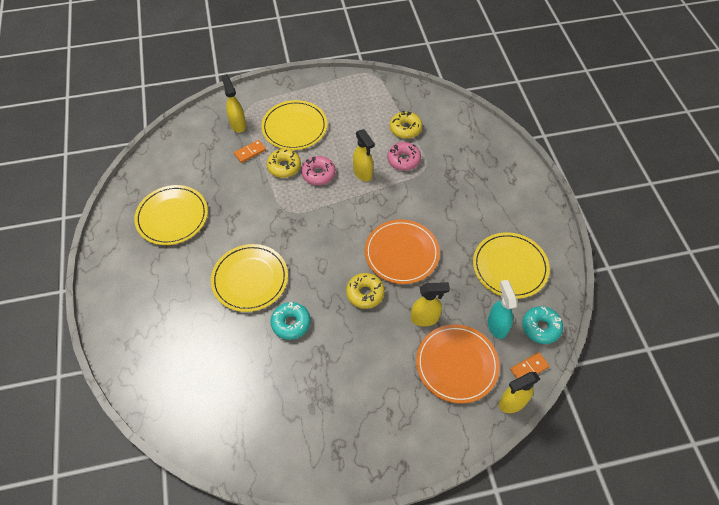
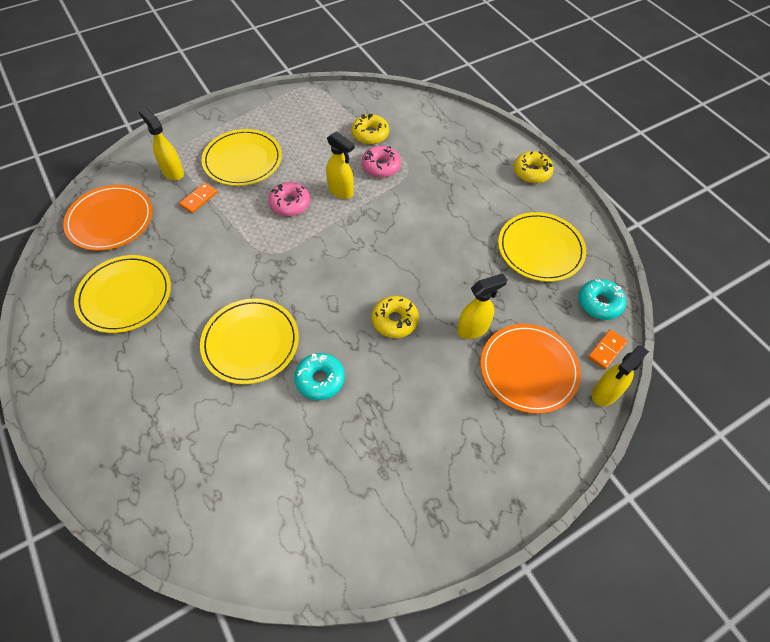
camera: 20 degrees left, 0 degrees up
yellow donut [267,149,301,178] -> yellow donut moved to [514,151,554,183]
orange plate [365,220,440,284] -> orange plate moved to [63,185,152,251]
turquoise spray bottle [488,280,517,339] -> none

